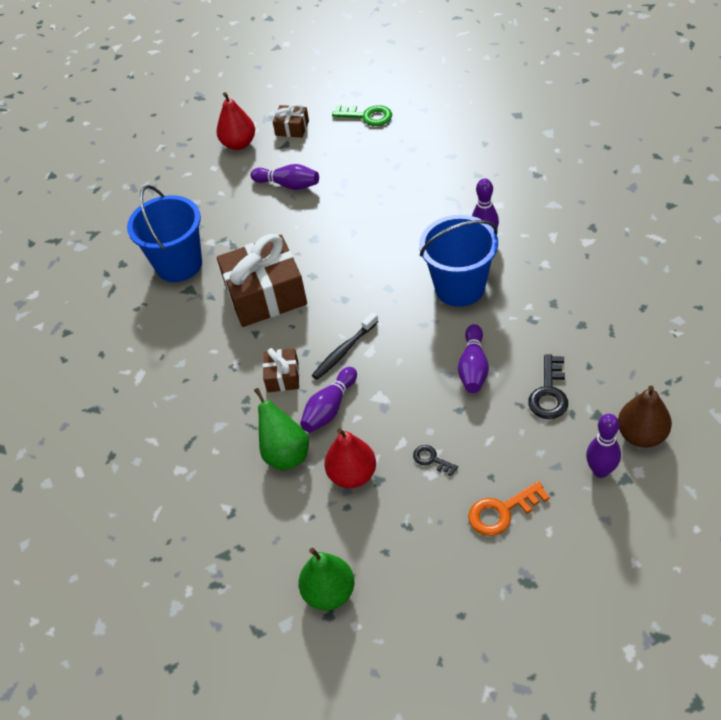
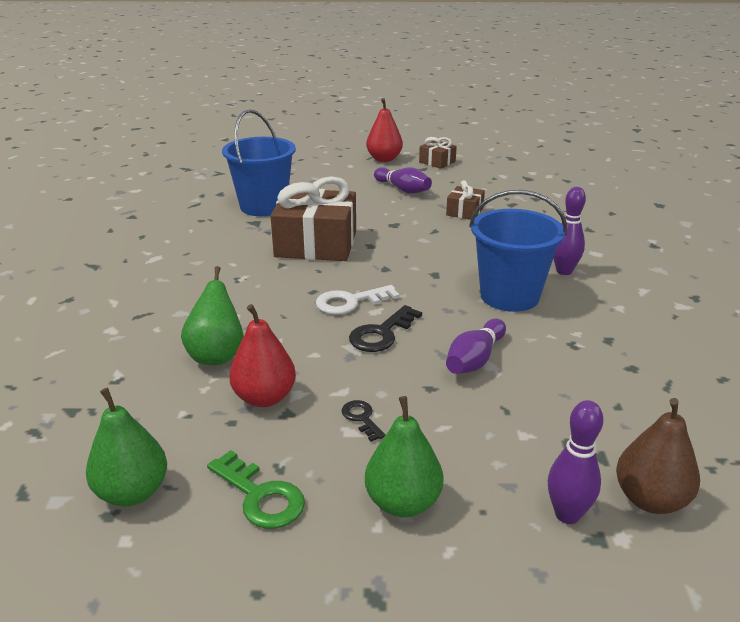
camera: 20 degrees right, 20 degrees down
brown gift [263,348,299,392] -> brown gift moved to [446,180,485,220]
purple bowling pin [300,367,357,433] -> none
black toothbrush [312,312,379,380] -> white key [315,285,400,315]
green key [332,105,392,126] -> green key moved to [207,450,305,529]
orange key [468,481,550,536] -> green pear [365,396,443,517]
black key [528,354,568,419] -> black key moved to [349,305,422,352]

